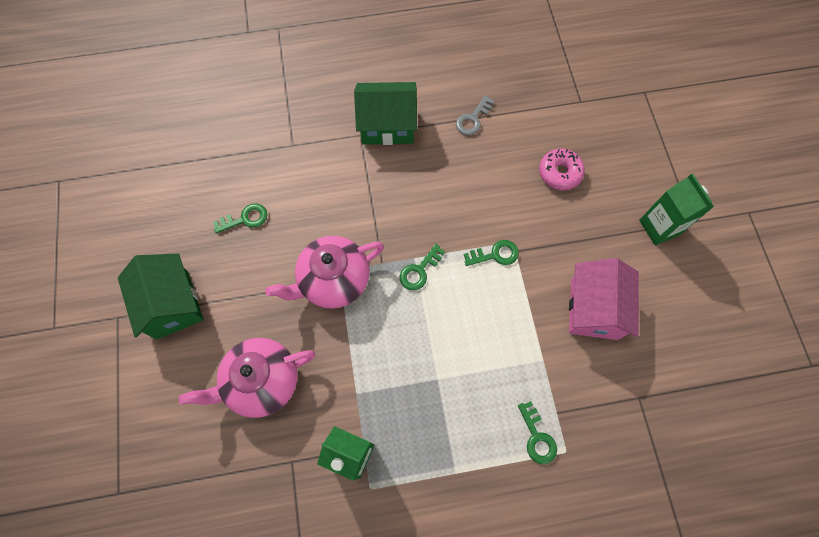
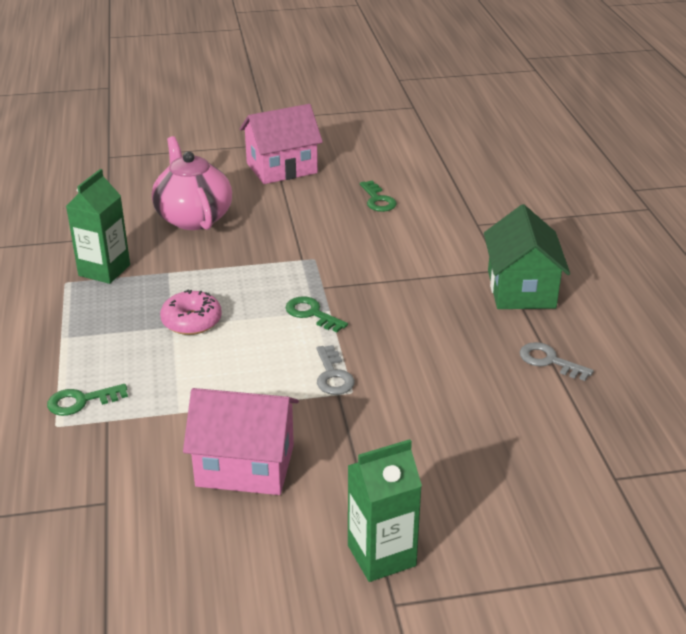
camera: 90 degrees right, 35 degrees down
green house [118,254,204,339] -> pink house [240,104,323,184]
pink teapot [265,236,384,309] -> none
green key [464,240,519,266] -> grey key [317,345,355,395]
pink donut [539,149,585,190] -> pink donut moved to [160,289,222,335]

